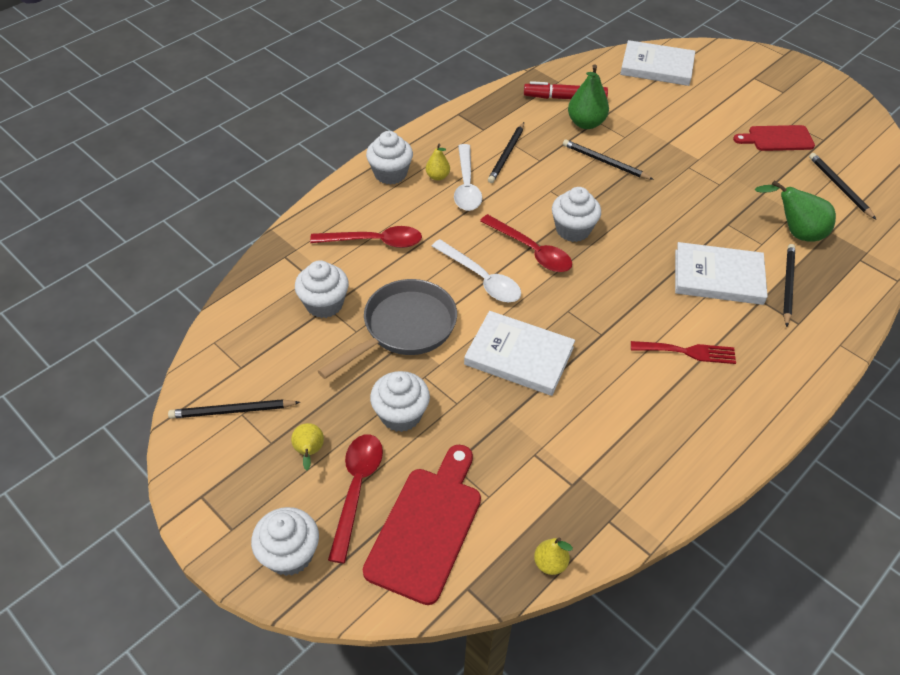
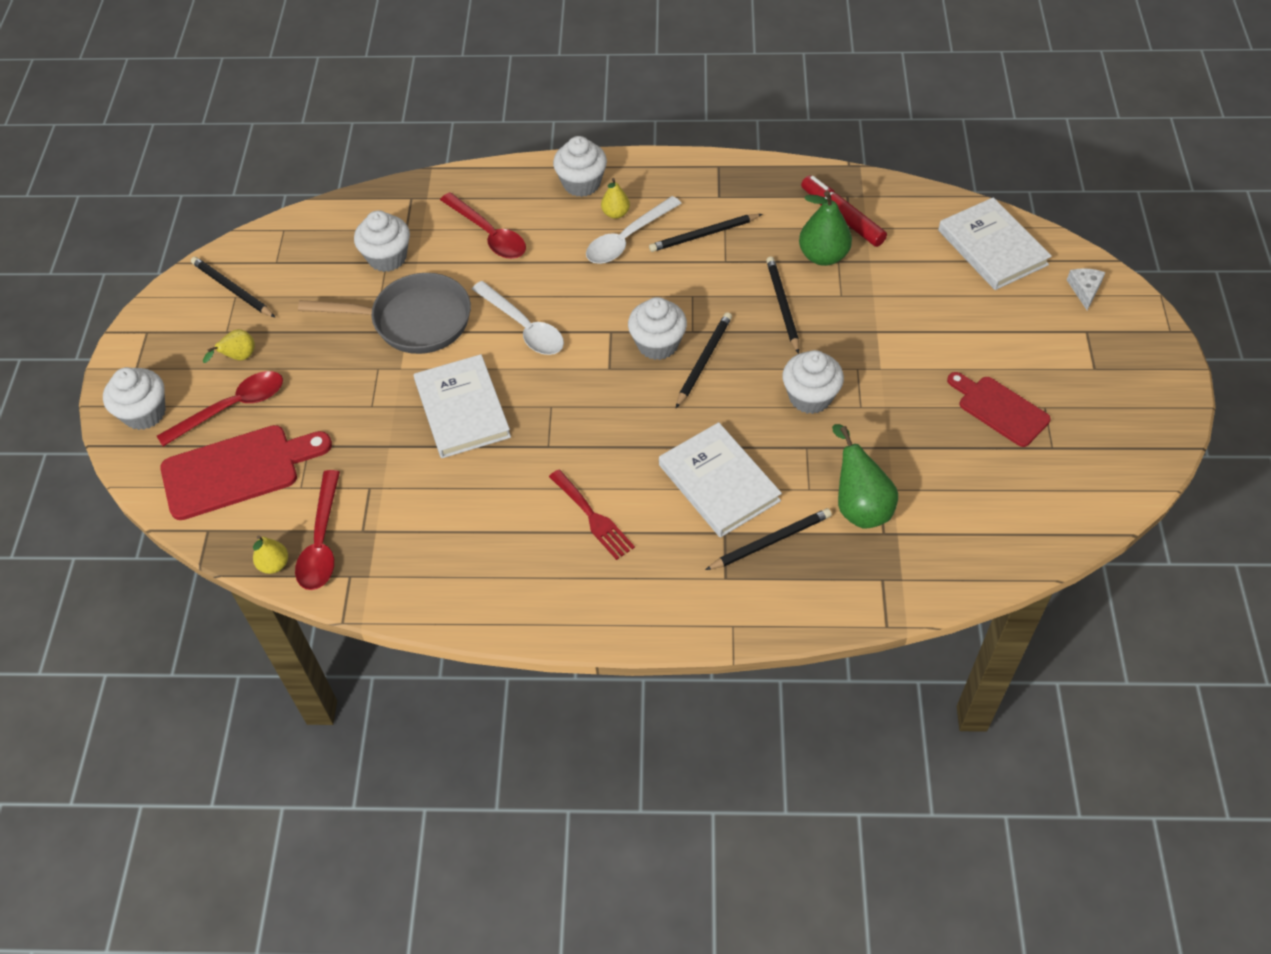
camera: 50 degrees right, 5 degrees up
white cupcake [370,371,430,432] -> white cupcake moved to [783,350,844,414]
white spoon [432,239,521,302] -> white spoon turned 45 degrees counterclockwise [472,281,564,355]
red spoon [480,214,572,272] -> red spoon moved to [295,470,340,590]
black pencil [809,153,876,219] -> black pencil moved to [676,312,732,408]
none -> white cheese [1067,268,1105,310]

